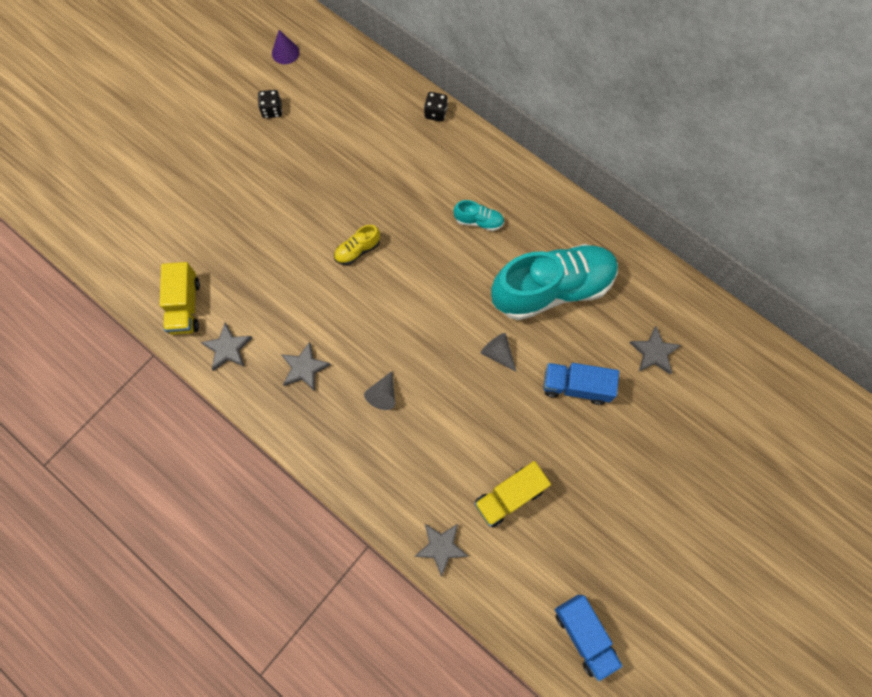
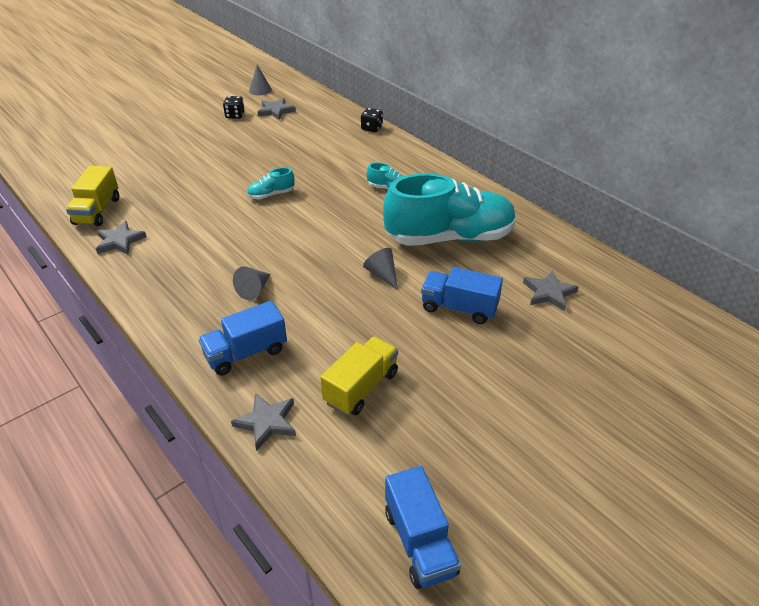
camera: 10 degrees right, 30 degrees down
purple cone [272,30,299,64] -> grey cone [249,65,272,95]
grey star [281,342,331,391] -> grey star moved to [257,98,296,120]
yellow shoe [334,225,380,265] -> turquoise shoe [247,167,295,199]
yellow truck [474,461,551,528] -> yellow truck turned 150 degrees clockwise [320,336,398,415]
none -> blue truck [198,301,287,375]

